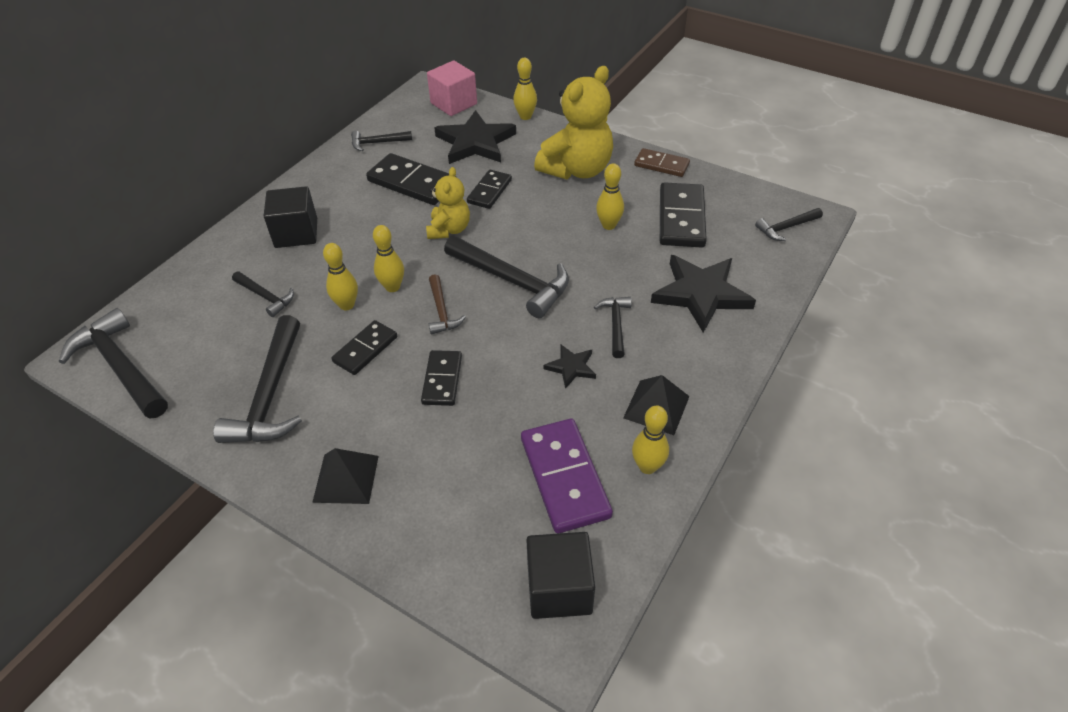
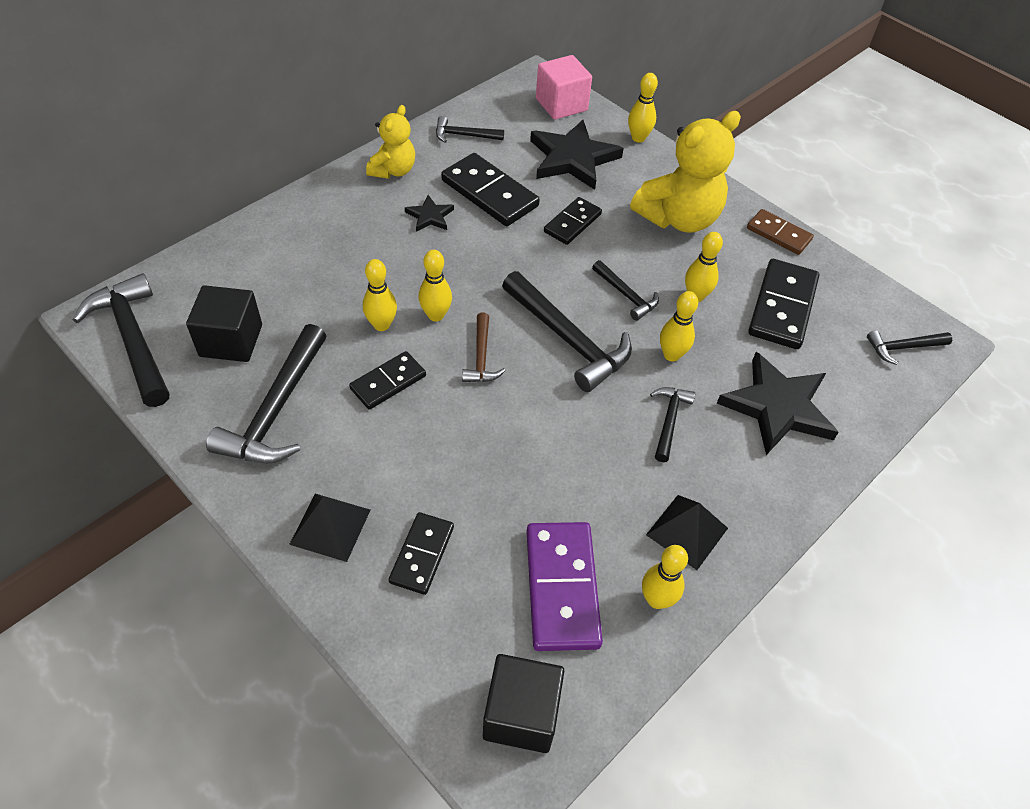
camera: 10 degrees right, 5 degrees up
black hammer [232,271,294,317] -> black hammer moved to [592,260,659,321]
black cube [264,186,317,248] -> black cube moved to [186,285,262,362]
black domino [421,350,462,406] -> black domino moved to [389,512,454,595]
yellow teddy bear [426,167,470,239] -> yellow teddy bear moved to [366,105,415,179]
black star [544,345,596,389] -> black star moved to [405,195,454,232]
none -> yellow bowling pin [660,291,698,362]

